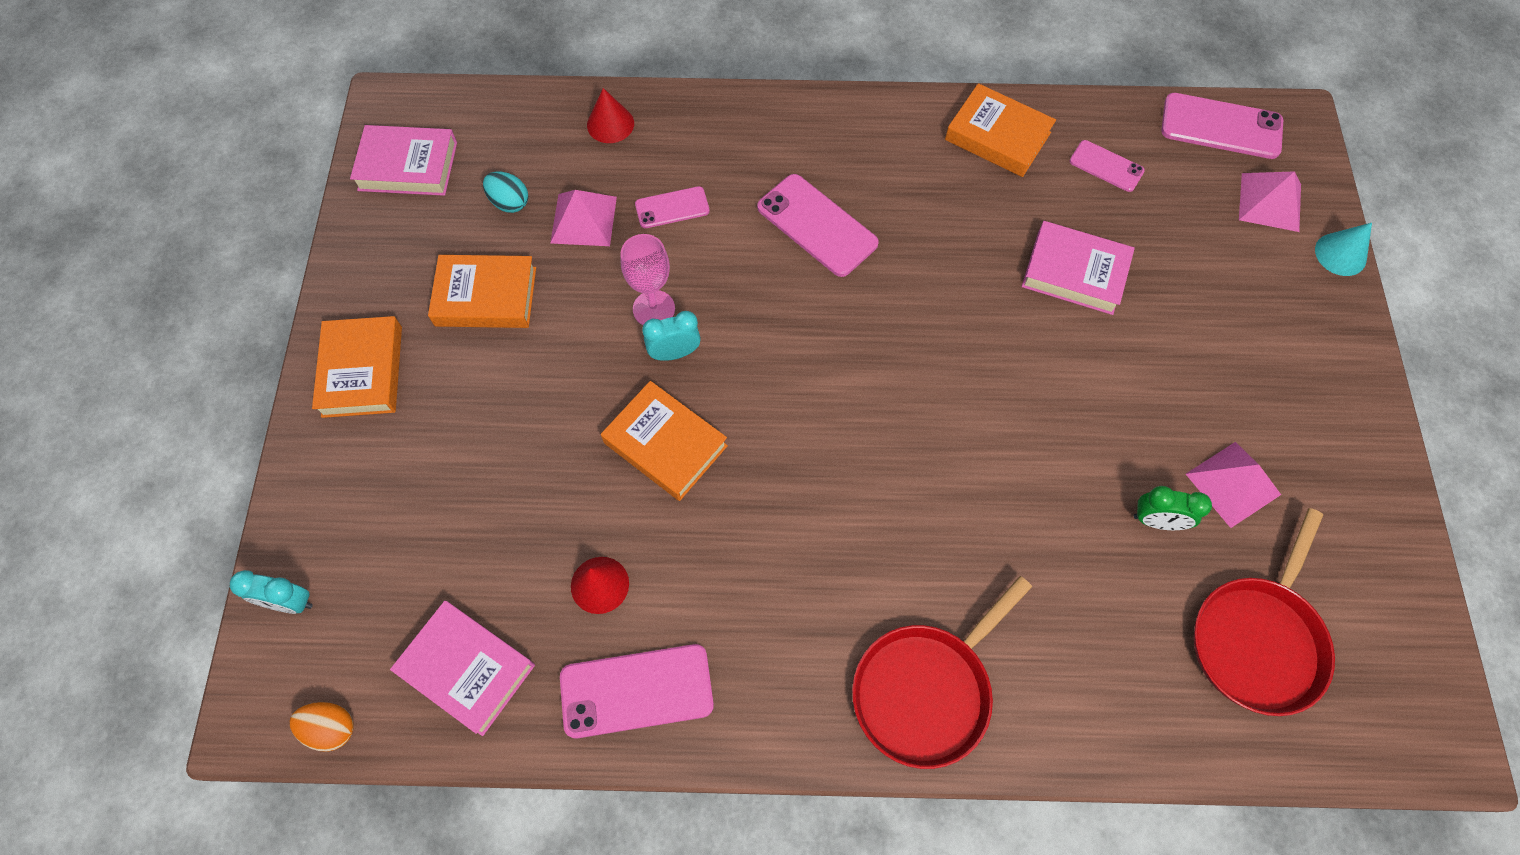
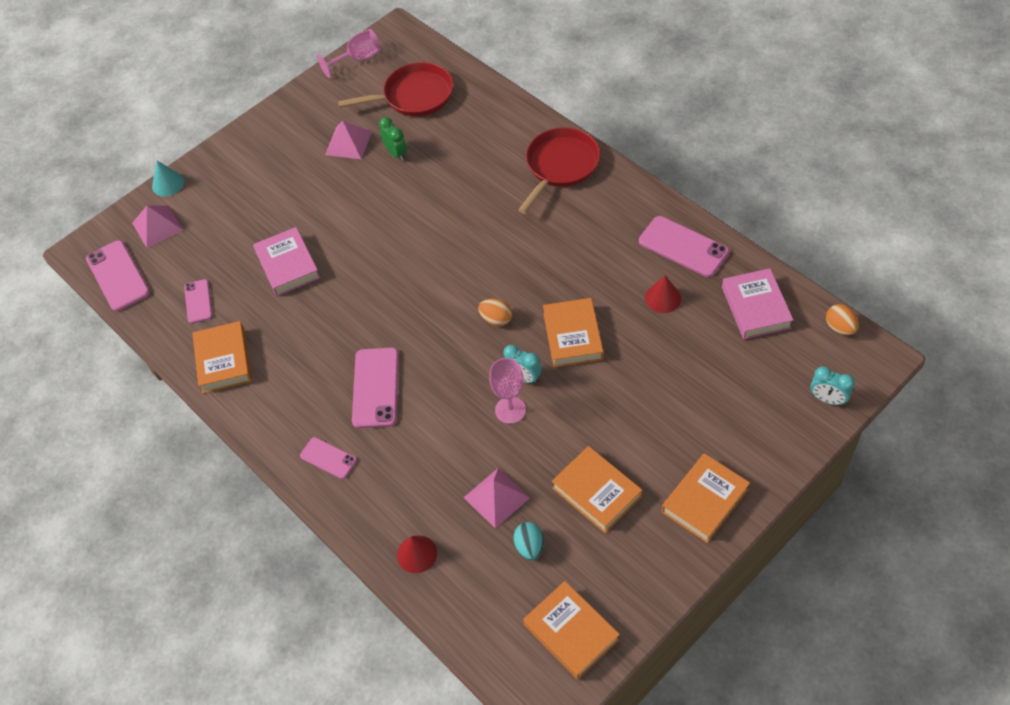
camera: 130 degrees left, 10 degrees down
turquoise clock [230,570,313,614] -> turquoise clock turned 150 degrees clockwise [810,366,855,406]
pink book [350,125,457,196] -> orange book [523,581,620,680]
pink phone [635,186,710,228] -> pink phone moved to [300,437,357,479]
red pan [852,576,1032,769] -> red pan turned 60 degrees counterclockwise [518,127,600,214]
none -> pink goblet [317,29,381,78]
none -> orange egg [478,299,512,326]

